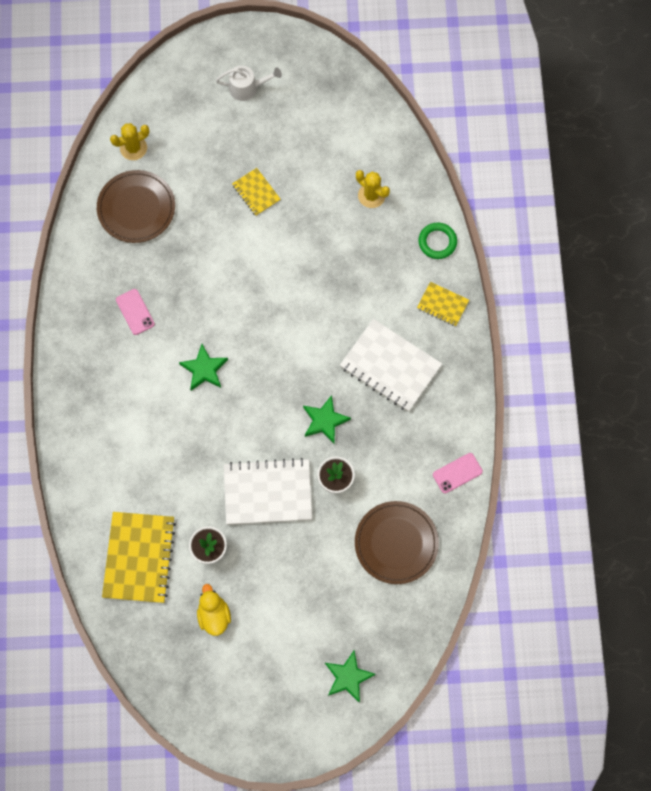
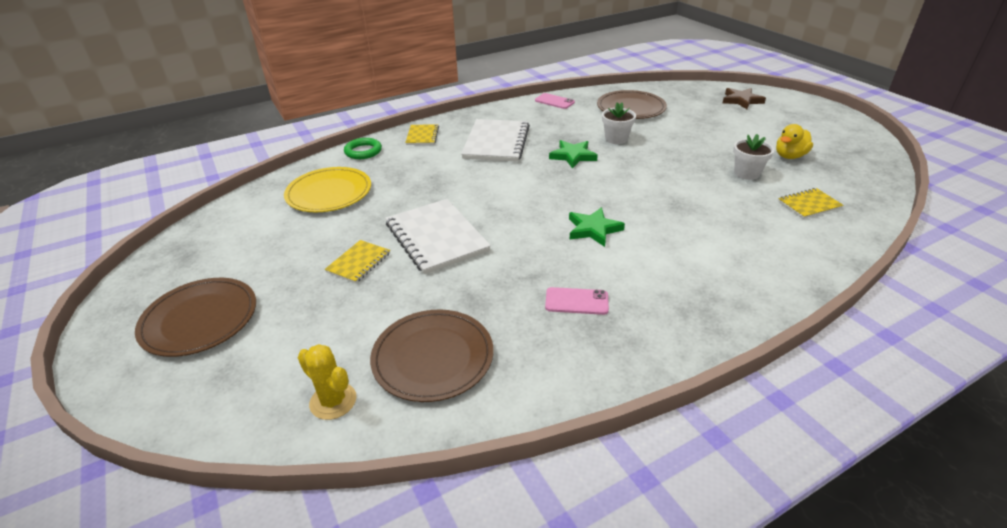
camera: 115 degrees left, 35 degrees down
yellow notebook [102,512,176,603] -> yellow notebook [778,188,844,219], size x0.53
pink phone [116,289,155,335] -> pink phone turned 60 degrees clockwise [545,287,609,315]
white watering can [216,65,282,101] -> brown plate [135,278,256,357]
white notebook [224,458,312,525] -> white notebook moved to [386,199,491,274]
green star [325,650,376,703] -> brown star [723,88,766,109]
yellow cactus [356,170,390,208] -> yellow plate [284,167,371,212]

